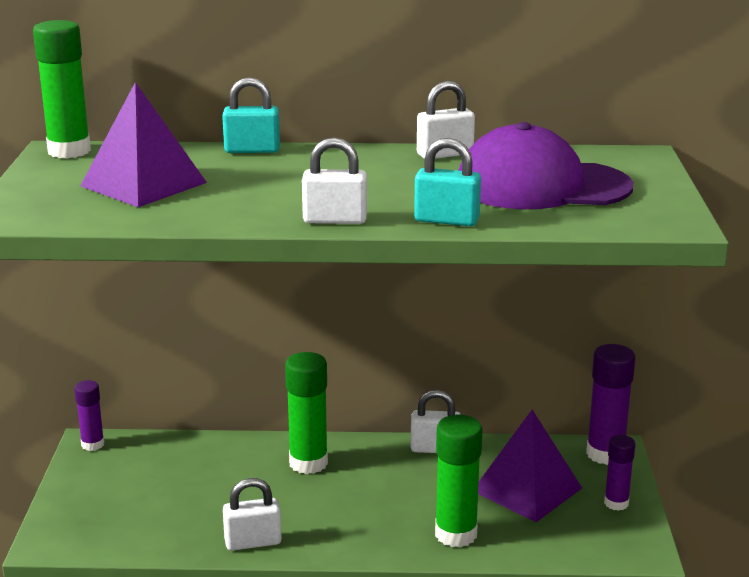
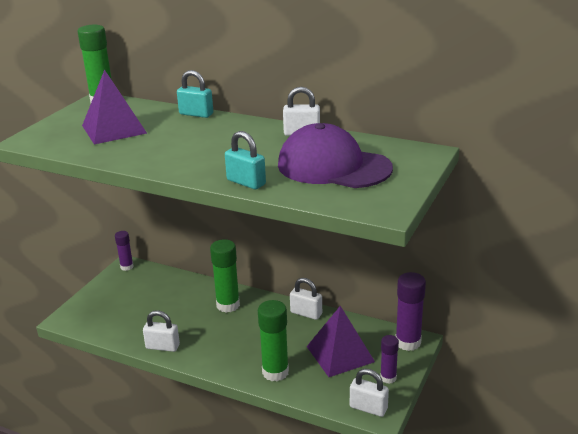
camera: 25 degrees right, 5 degrees up
white padlock [302,137,367,224] -> white padlock moved to [350,368,389,417]

